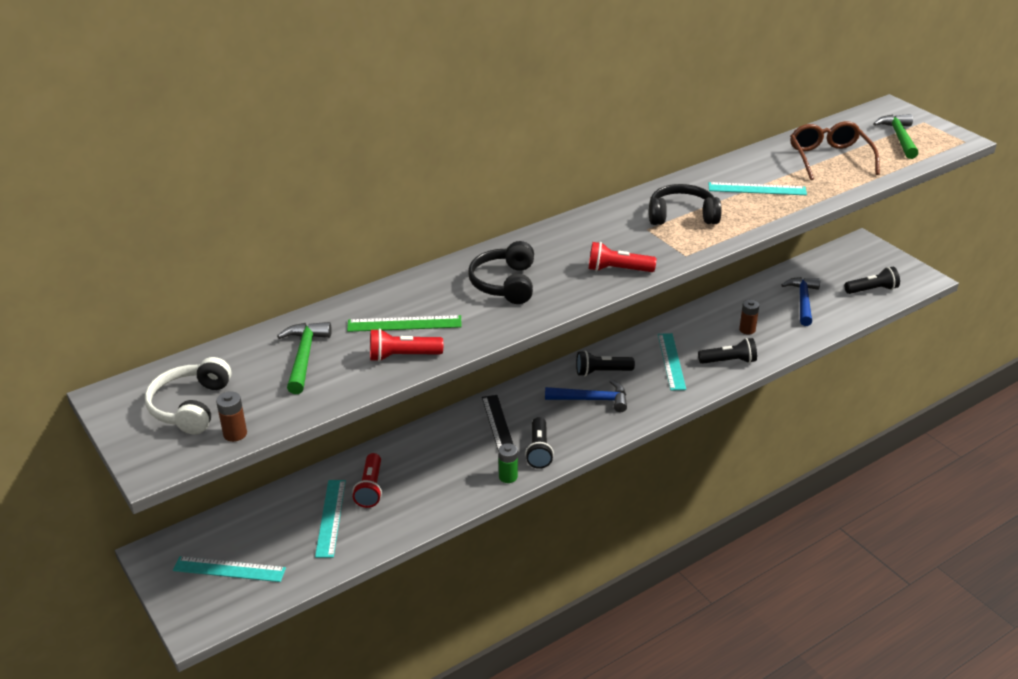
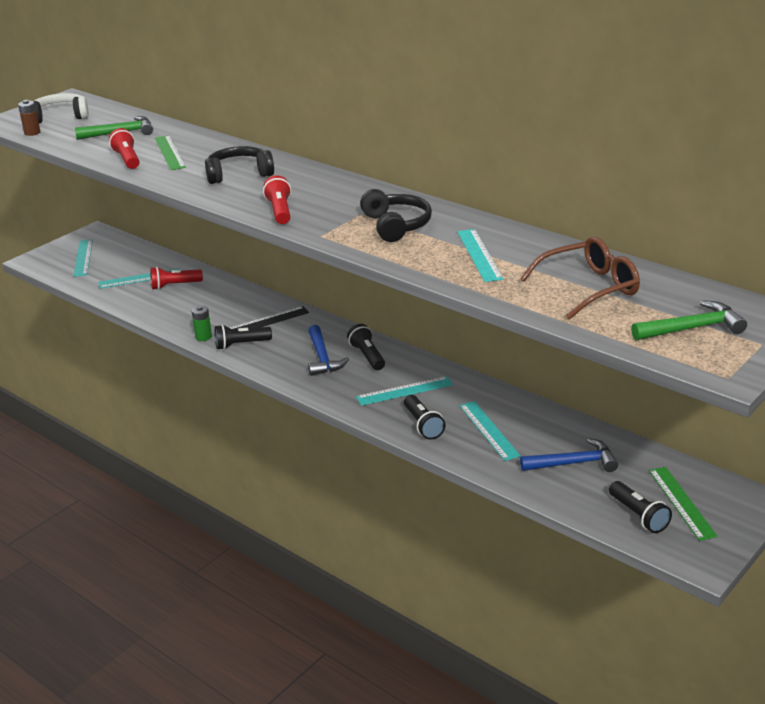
camera: 75 degrees right, 5 degrees down
brown battery [739,300,759,335] -> turquoise ruler [459,401,521,461]
none -> green ruler [649,467,718,541]

